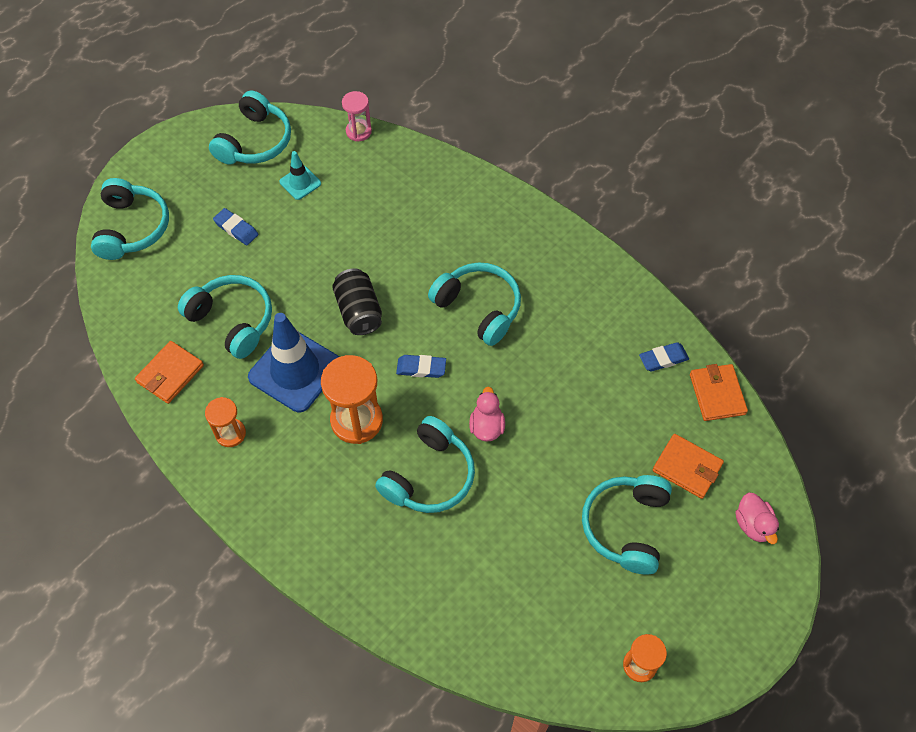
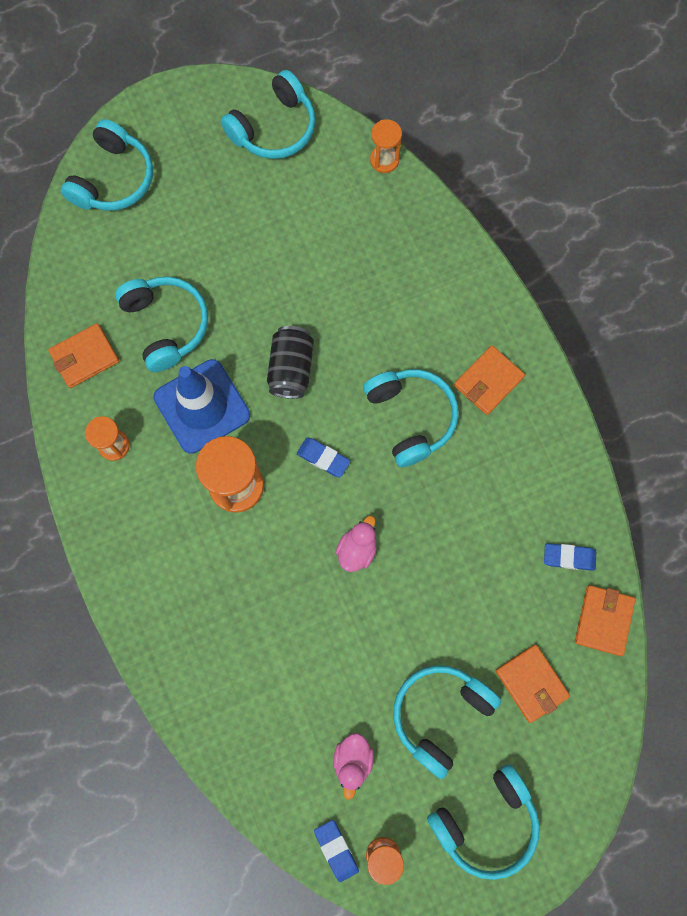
camera: 25 degrees right, 15 degrees up
blue eraser [213,208,258,245] -> blue eraser moved to [314,820,359,882]
turquoise traffic cone [279,151,321,200] -> none
pink hourglass [342,91,372,142] -> orange hourglass [370,119,402,173]
turquoise headphones [375,416,475,513] -> turquoise headphones moved to [427,764,540,880]
pink duck [736,492,779,544] -> pink duck moved to [333,733,374,800]
none -> orange wallet [454,345,525,415]

